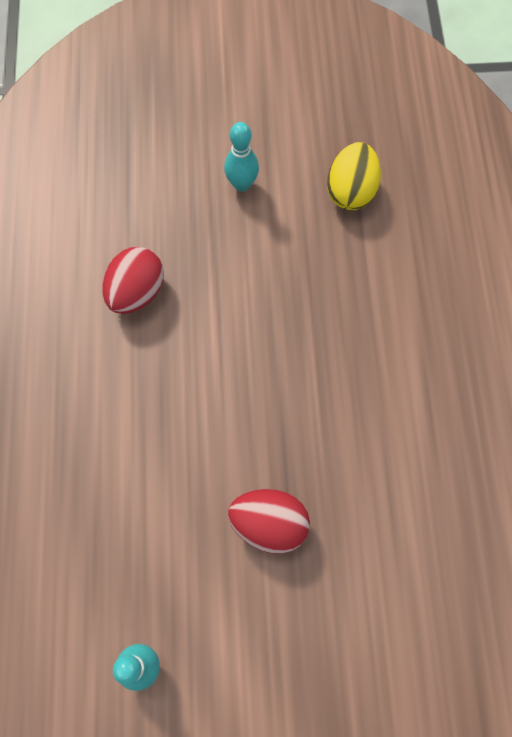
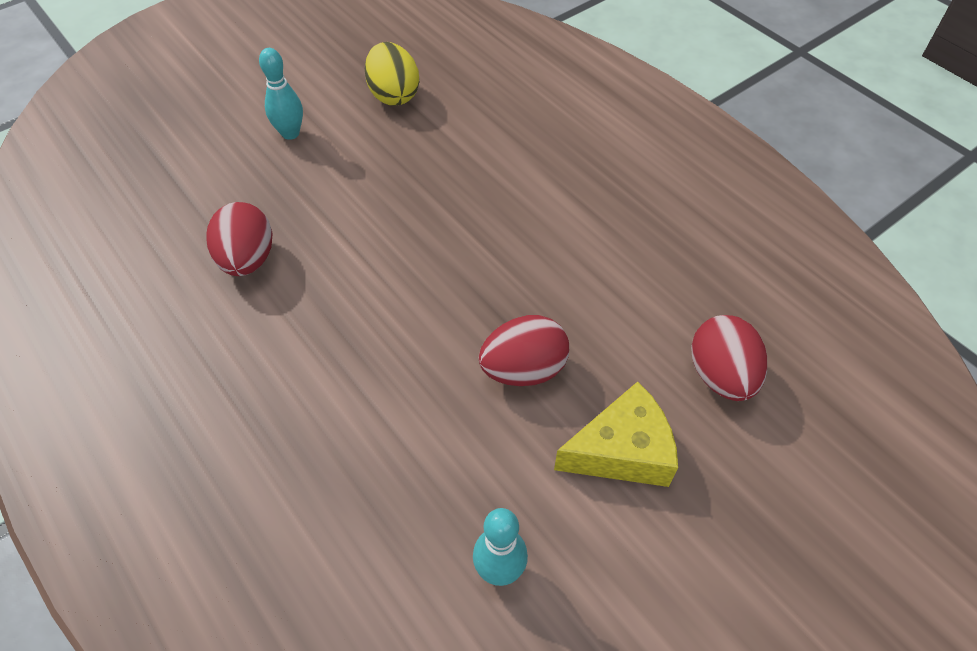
camera: 35 degrees left, 15 degrees down
none -> yellow cheese [554,381,678,487]
none -> red egg [691,315,767,401]

